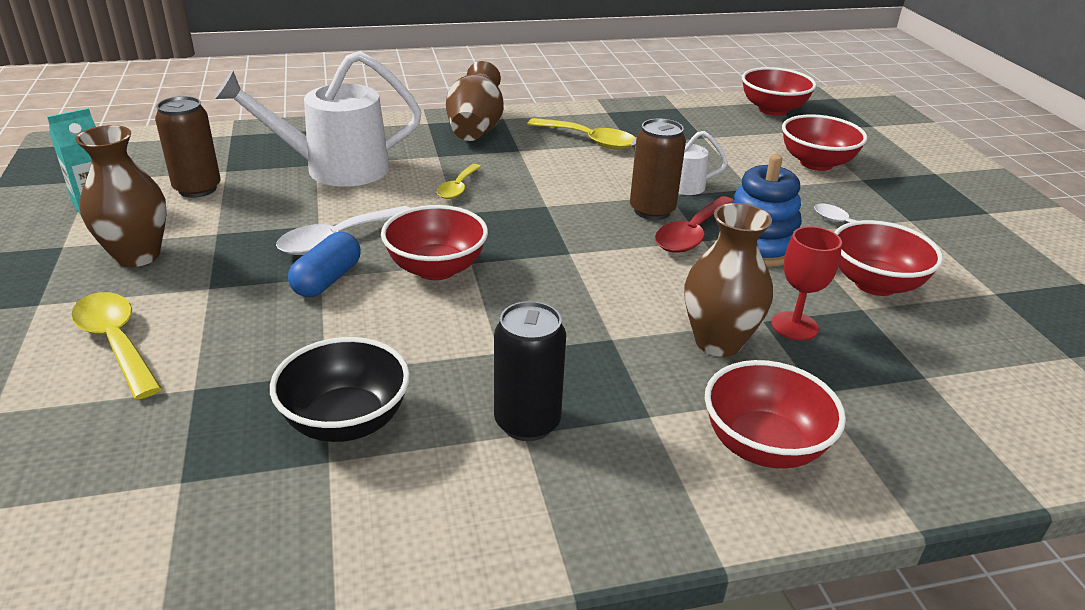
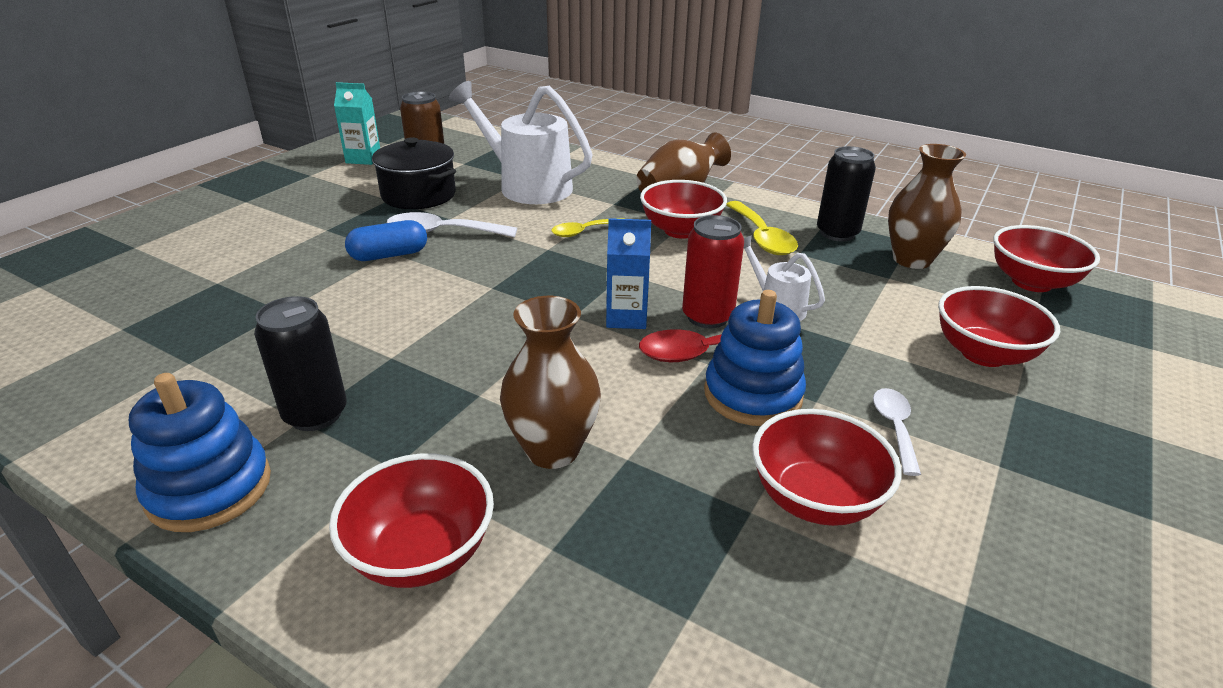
camera: 45 degrees right, 0 degrees up
yellow spoon [71,292,162,400] -> none
brown vase [75,125,166,267] -> brown vase moved to [888,144,966,269]
black bowl [270,337,410,442] -> none
red bowl [381,205,488,280] -> red bowl moved to [640,180,727,239]
brown can [630,118,686,220] -> red can [682,215,744,328]
red goblet [771,226,842,340] -> none
none -> blue stacking toy [129,373,271,532]
none -> black pot [372,137,456,209]
none -> blue carton [606,218,651,329]
none -> black can [817,146,876,241]

